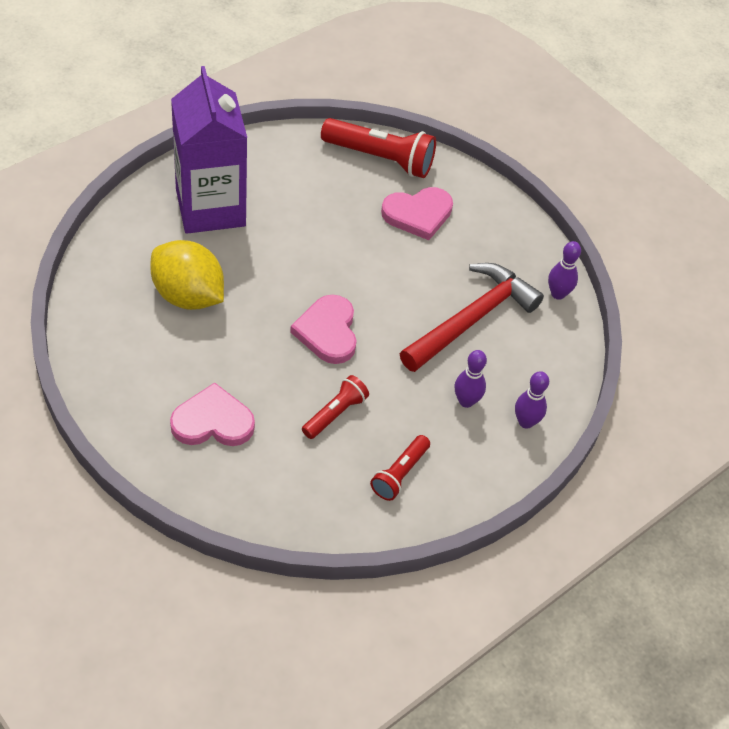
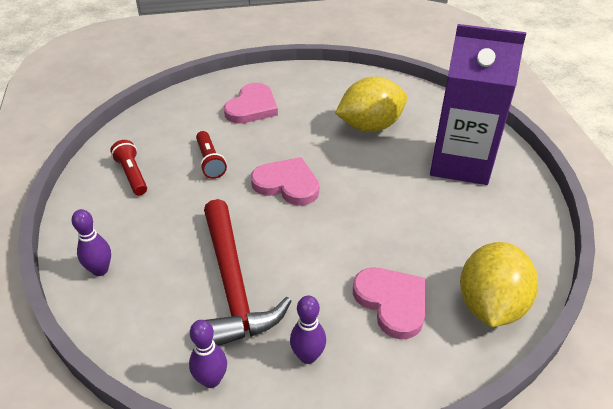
camera: 125 degrees right, 10 degrees down
red flashlight [321,118,436,178] -> yellow lemon [460,242,538,327]
pink heart [381,187,453,240] -> pink heart turned 135 degrees clockwise [353,268,425,339]
purple bowling pin [454,350,487,408] -> purple bowling pin moved to [290,296,326,364]

